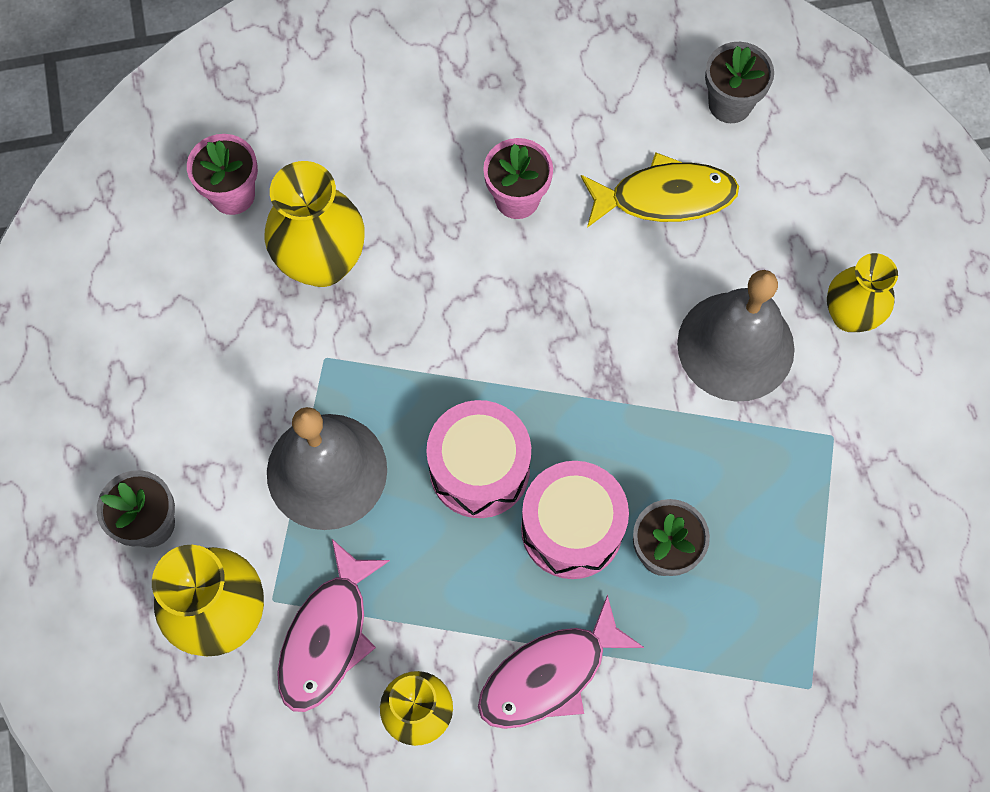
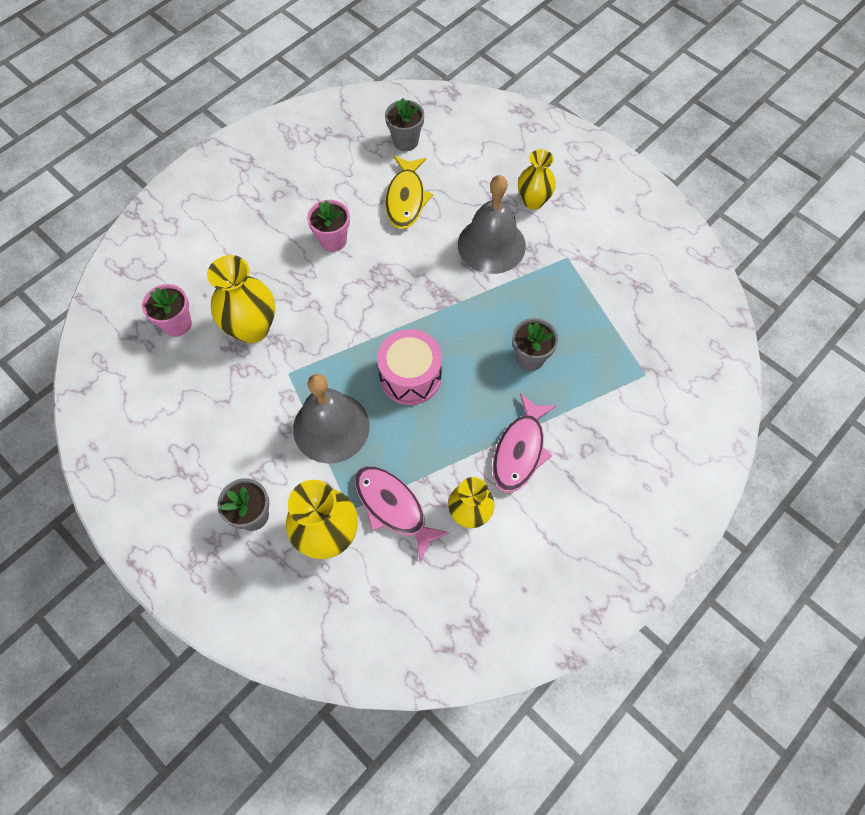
camera: 35 degrees left, 5 degrees down
pink fish [277,539,390,712] -> pink fish turned 150 degrees clockwise [355,466,450,561]
pink drum [521,461,629,579] -> none
yellow fish [581,152,739,228] -> yellow fish turned 135 degrees clockwise [385,156,433,229]

